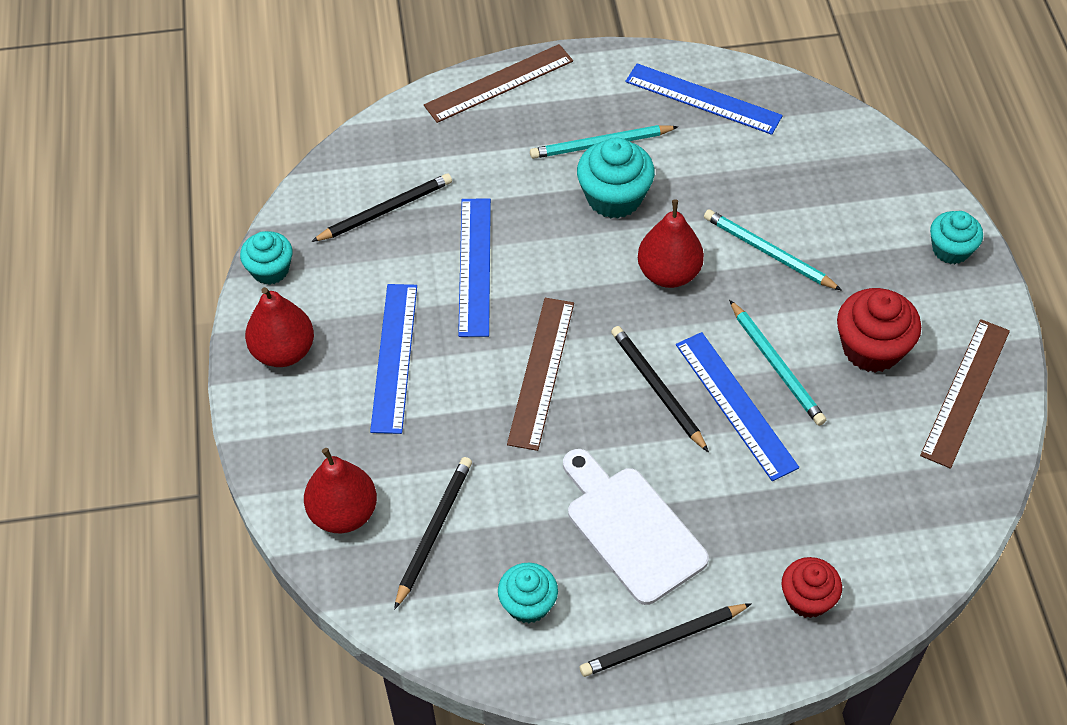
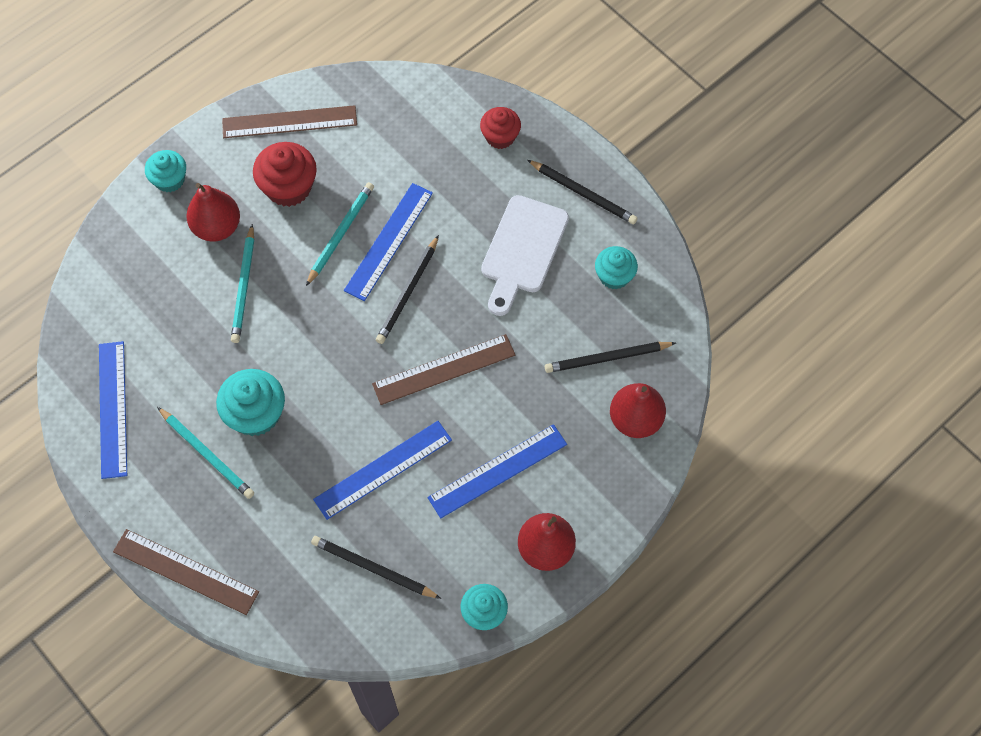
camera: 125 degrees left, 10 degrees up
red pear [638,200,704,288] -> red pear moved to [186,183,240,242]

